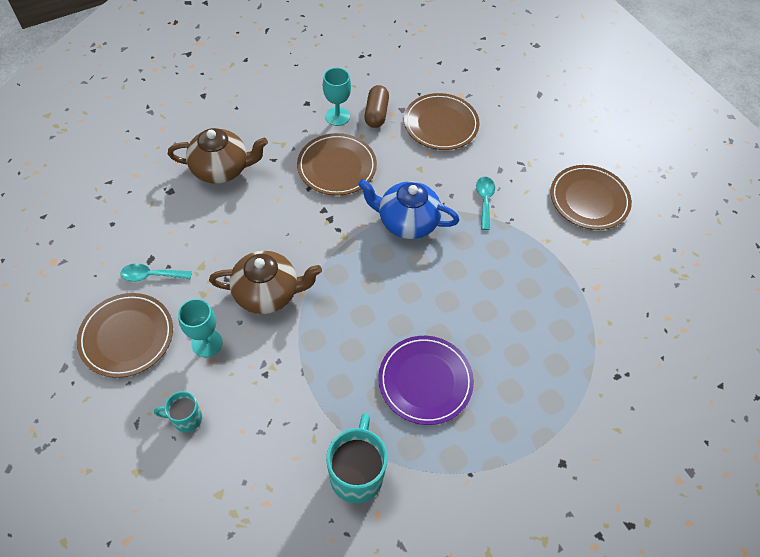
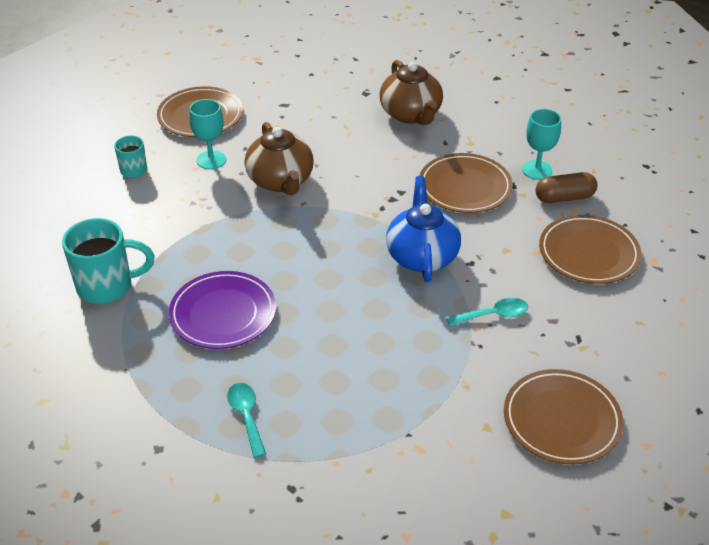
camera: 75 degrees right, 15 degrees down
turquoise spoon [120,263,192,282] -> turquoise spoon moved to [227,383,266,458]

